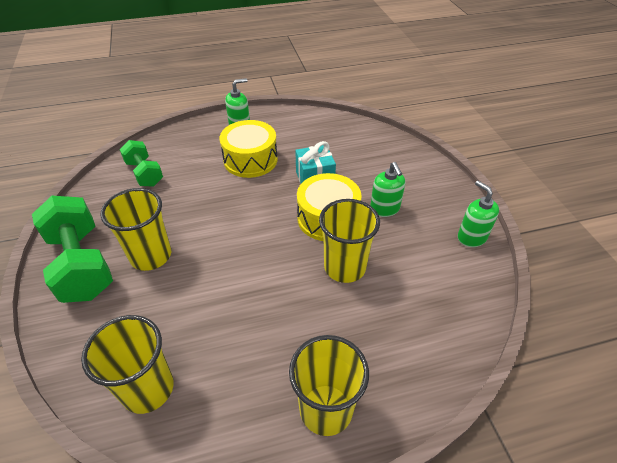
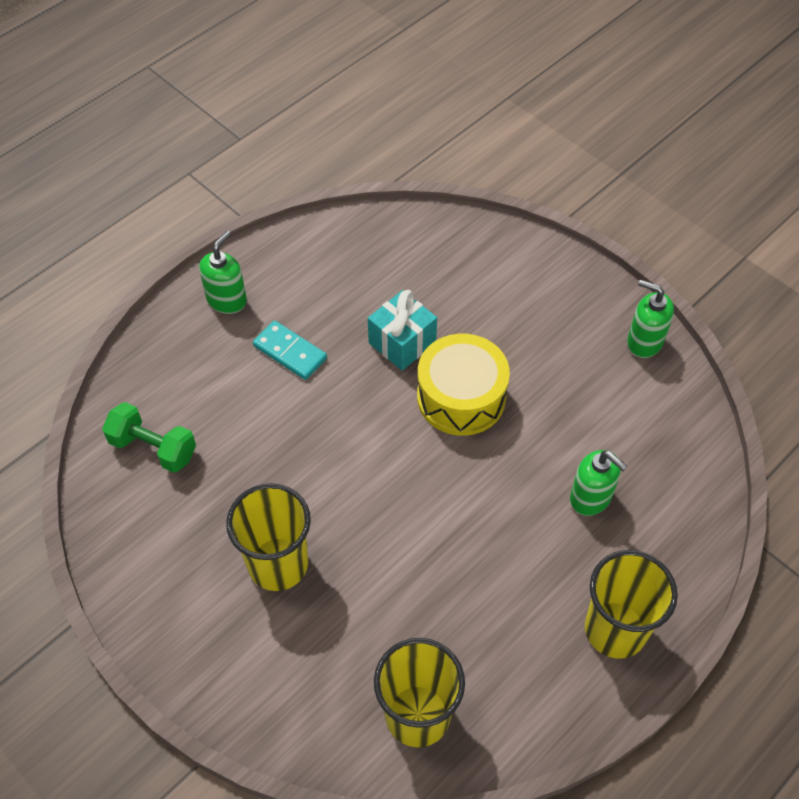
camera: 30 degrees left, 10 degrees up
green dumbbell [32,196,113,303] -> none
yellow drum [220,120,278,178] -> turquoise domino [253,321,327,380]
yellow cup [319,199,380,283] -> none
green soap dispenser [370,162,405,217] -> green soap dispenser moved to [570,450,628,516]

